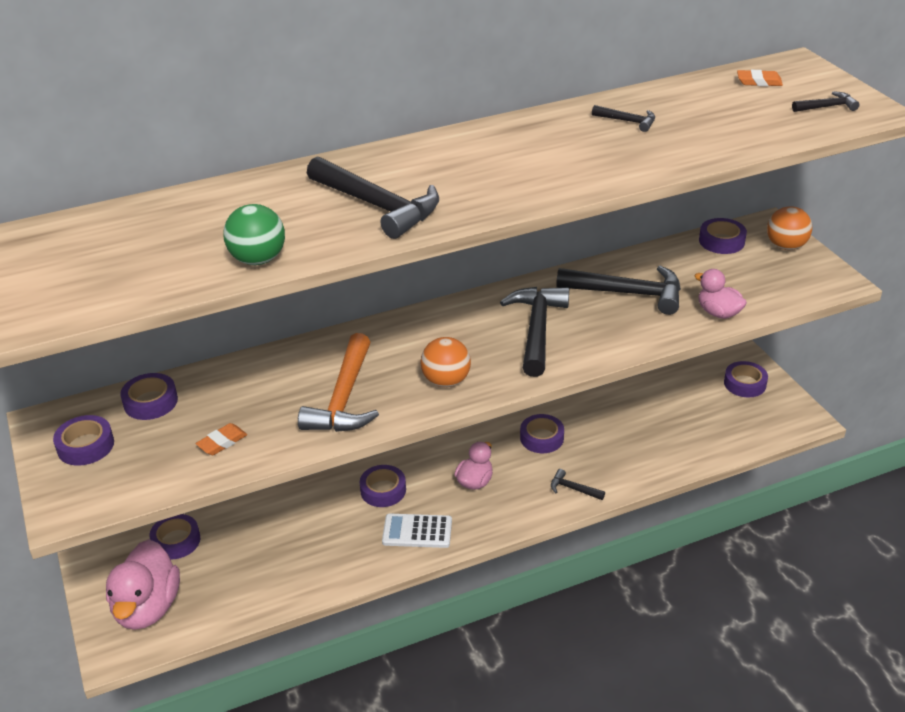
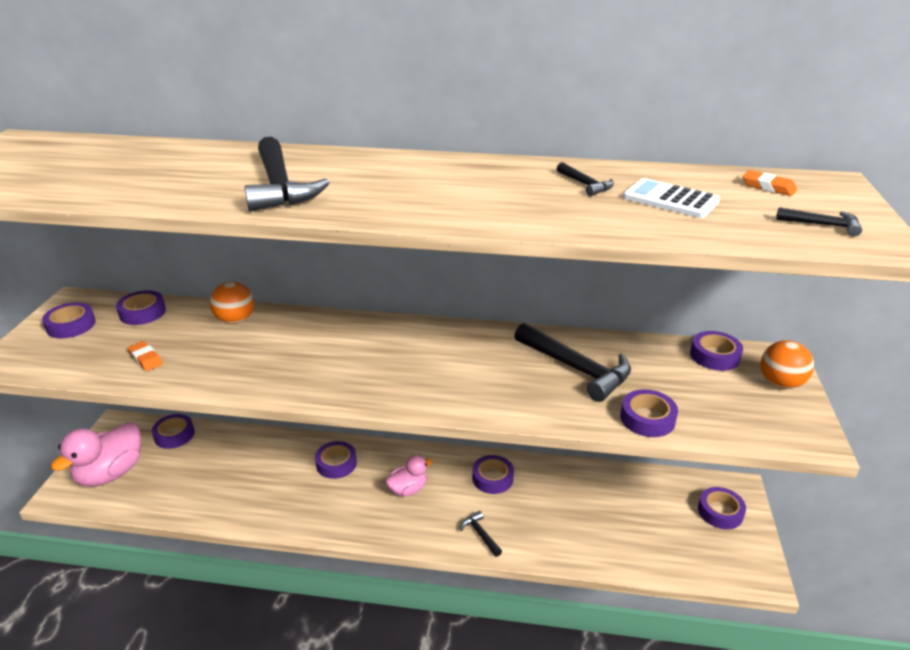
camera: 30 degrees right, 5 degrees down
orange eraser [195,423,247,455] -> orange eraser turned 60 degrees clockwise [128,341,163,371]
green ball [223,204,285,265] -> none
orange hammer [298,333,379,432] -> none
white calculator [382,514,452,548] -> white calculator moved to [623,178,720,218]
orange ball [421,337,471,387] -> orange ball moved to [210,282,254,324]
black hammer [500,287,569,377] -> none
pink duck [695,269,747,319] -> purple tape [620,389,678,437]

